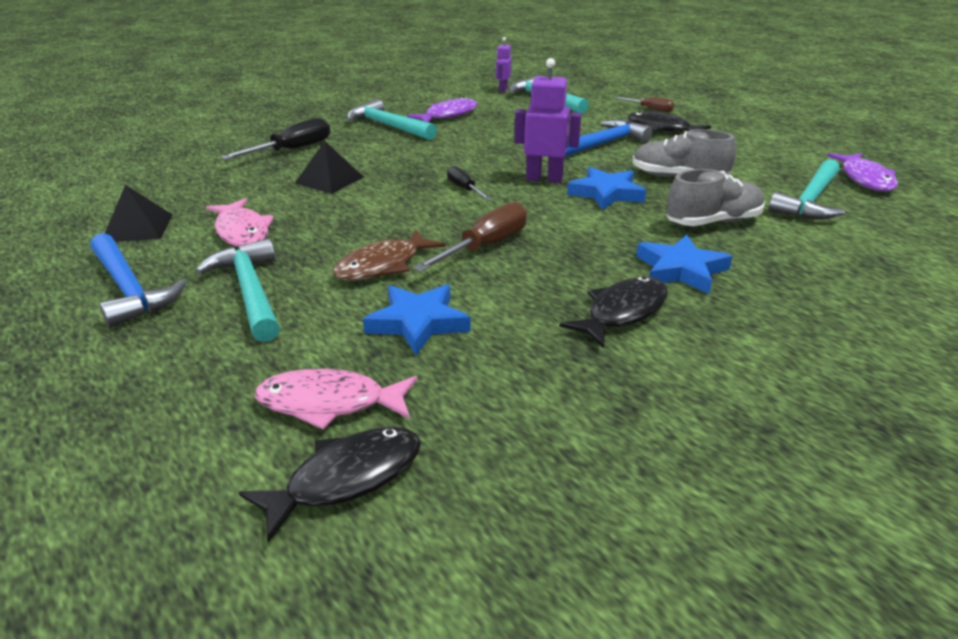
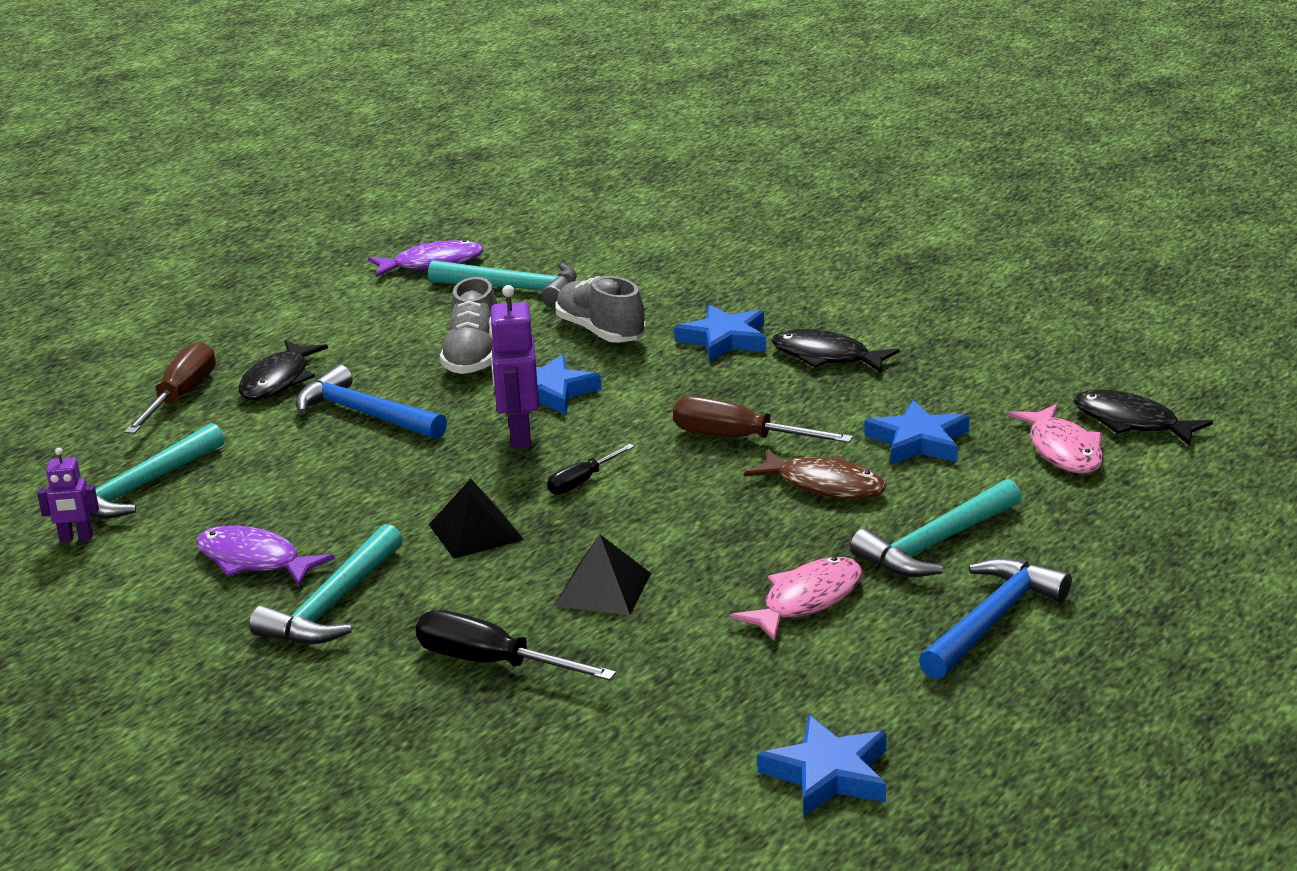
camera: 105 degrees left, 5 degrees down
black pyramid [105,185,173,242] -> black pyramid moved to [429,479,524,559]
brown screwdriver [614,97,674,112] -> brown screwdriver [124,342,216,434], size x1.69
none -> blue star [757,716,886,816]

